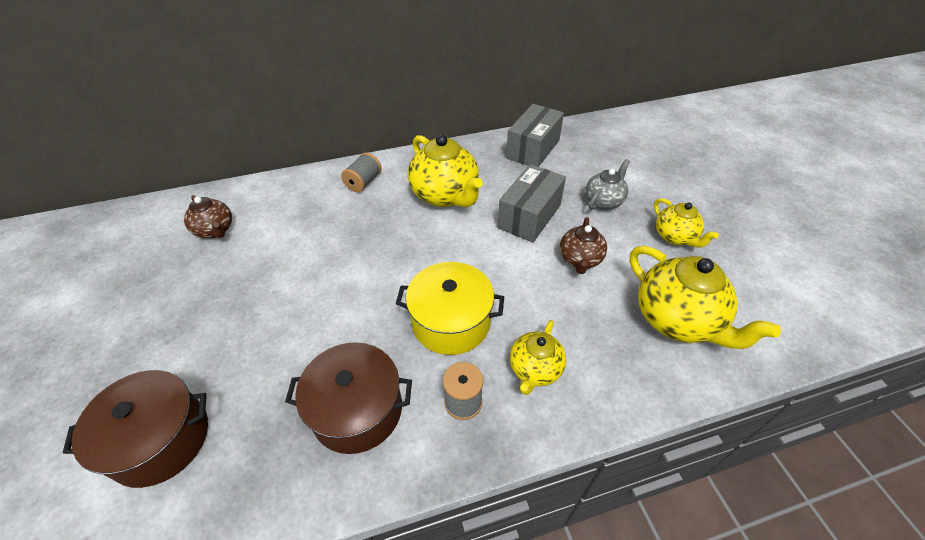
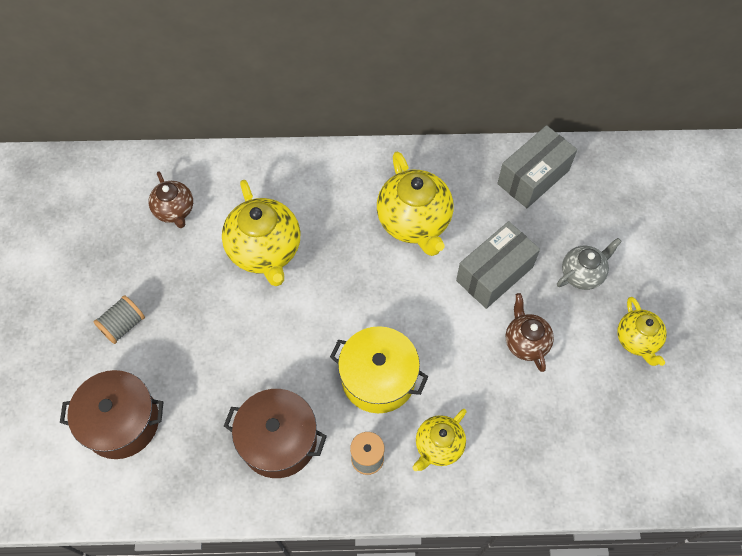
camera: 15 degrees right, 15 degrees up
grey spool [341,153,382,192] -> grey spool moved to [93,295,145,344]
brown teapot [560,217,607,274] -> brown teapot turned 135 degrees clockwise [506,293,554,372]
yellow teapot [630,246,781,349] -> yellow teapot moved to [222,180,301,286]

